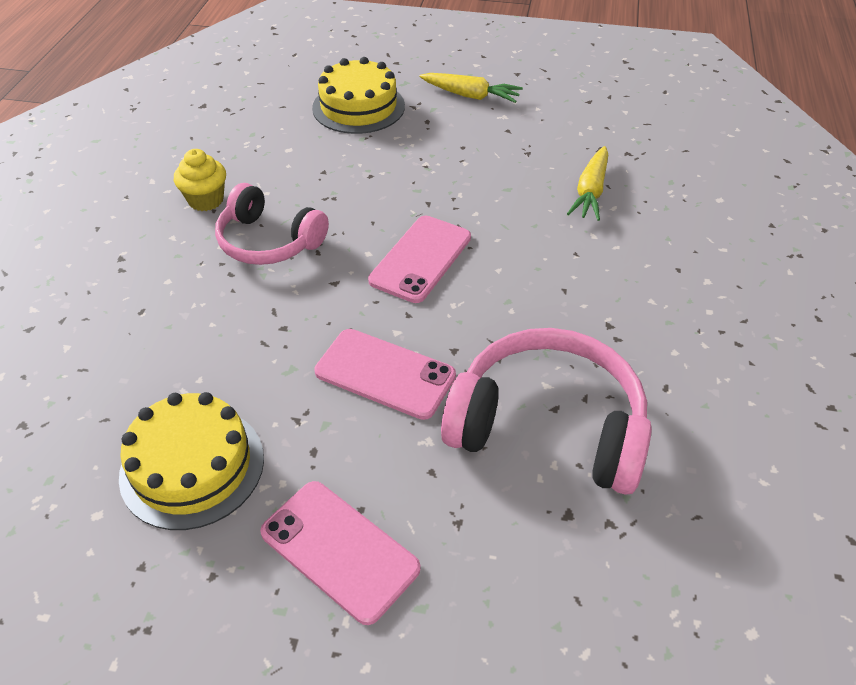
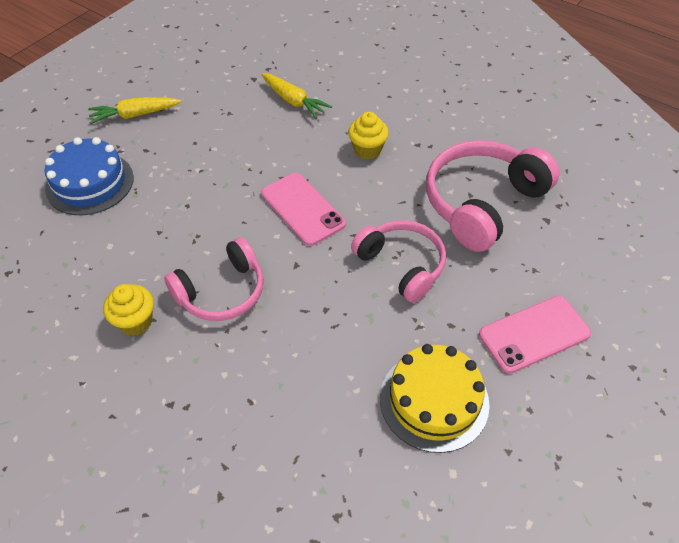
camera: 65 degrees left, 5 degrees up
yellow cake [312,57,405,134] -> blue cake [45,137,134,215]
pink phone [314,329,456,420] -> pink headphones [351,220,446,303]
yellow carrot [419,73,523,103] -> yellow carrot turned 150 degrees counterclockwise [88,97,181,124]
none -> yellow cupcake [348,112,389,159]

